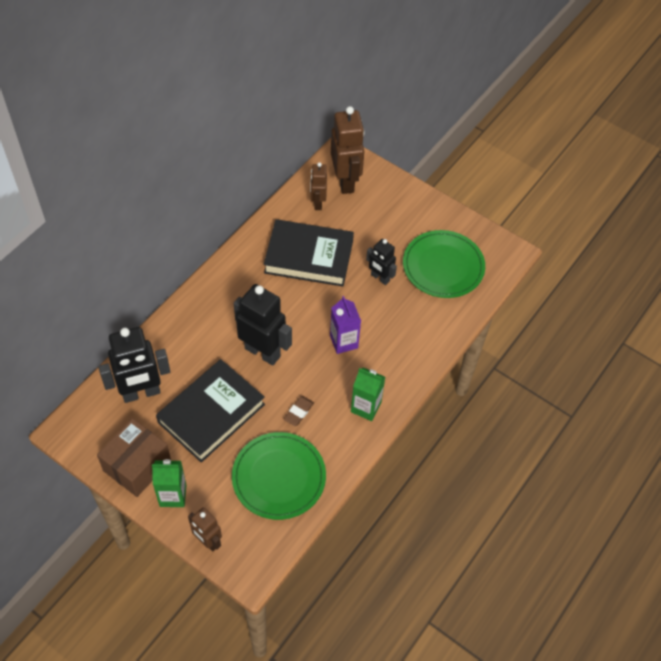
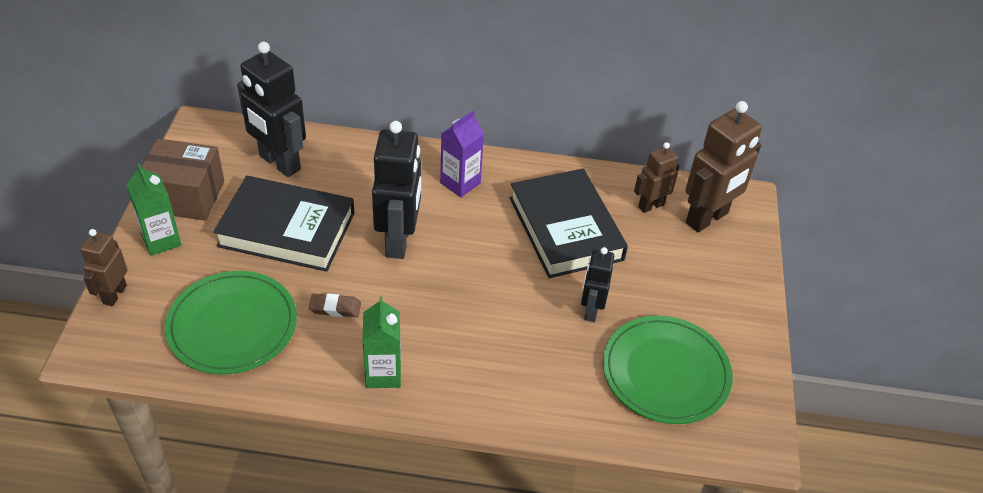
camera: 60 degrees right, 10 degrees down
purple carton [330,296,361,354] -> purple carton moved to [440,111,484,197]

